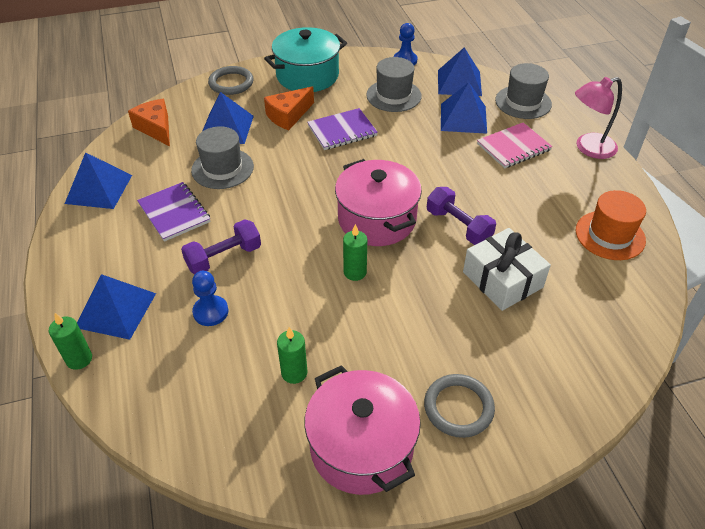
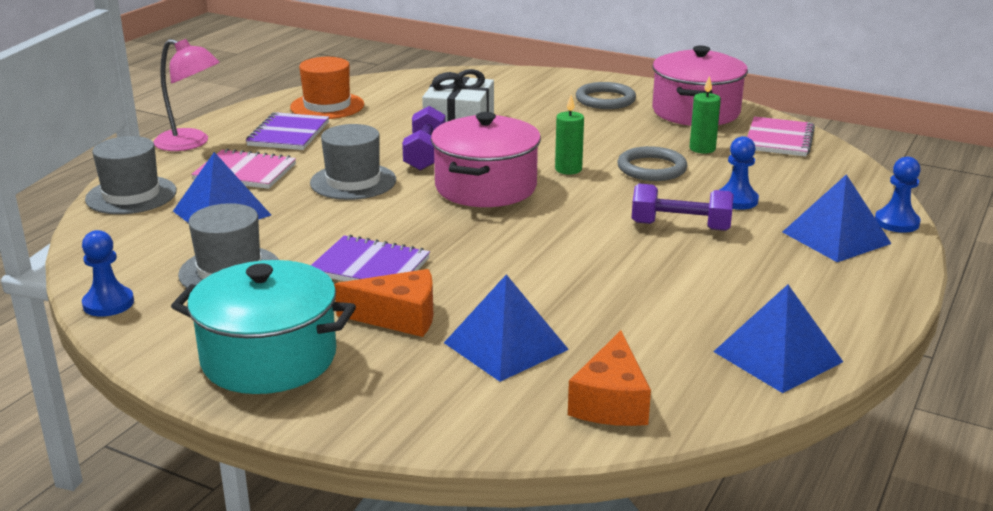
camera: 135 degrees left, 20 degrees down
green candle [49,313,92,370] -> blue pawn [875,156,921,233]
purple notebook [137,182,211,242] -> purple notebook moved to [246,112,329,150]
grey hat [191,126,254,189] -> grey hat moved to [310,124,396,200]
grey ring [208,66,254,95] -> grey ring moved to [617,146,688,181]
blue pyramid [438,47,482,96] -> none
none -> pink notebook [747,116,815,156]

